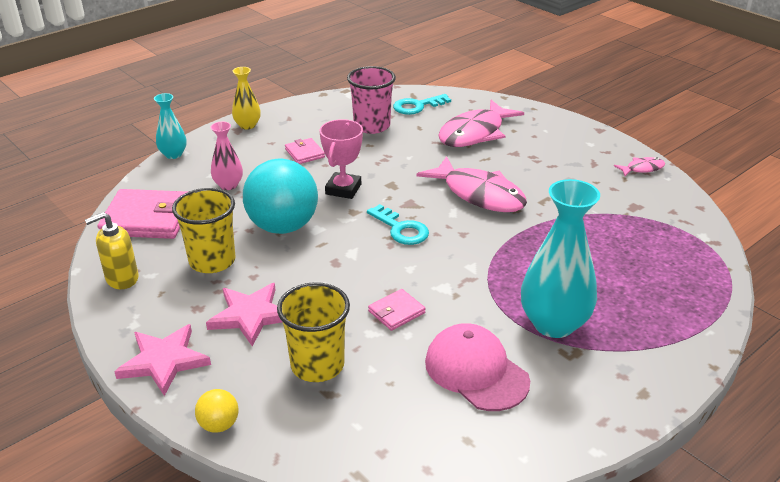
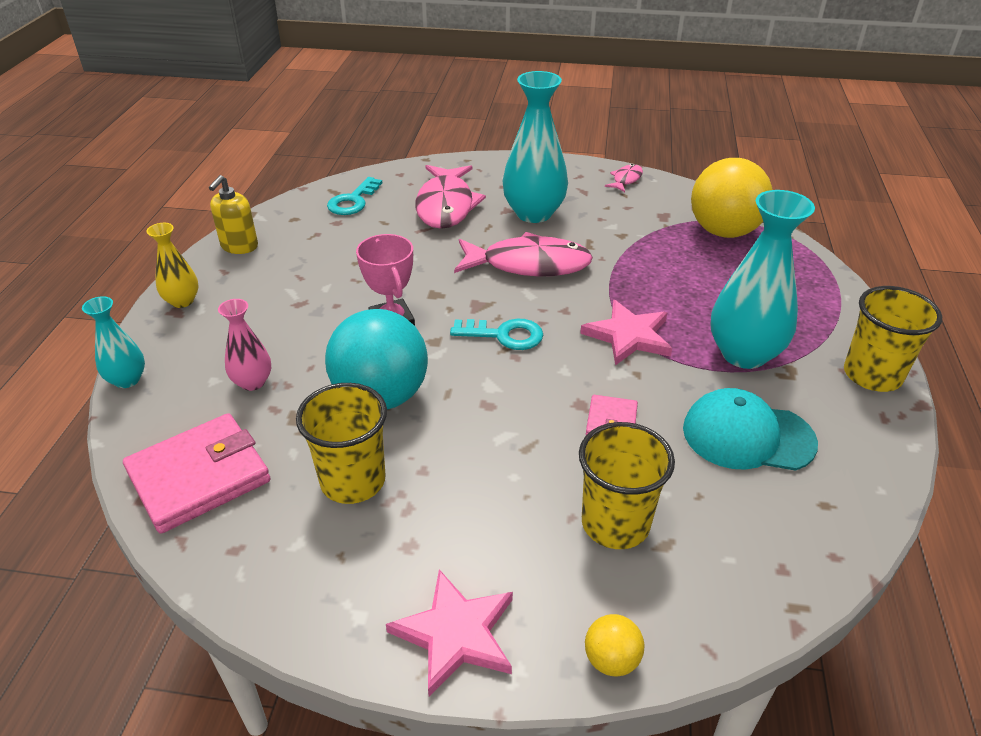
camera: 40 degrees left, 5 degrees up
yellow soap dispenser [85,212,138,289] -> yellow soap dispenser moved to [209,175,258,254]
pink star [206,283,282,346] -> pink star moved to [580,300,672,366]
pink wallet [285,138,325,164] -> none
pink cup [347,66,396,134] -> none
pink cap [425,323,530,411] -> turquoise cap [683,388,818,471]
none -> turquoise vase [503,71,568,223]
none -> yellow ball [691,158,773,238]
none -> yellow cup [844,286,942,392]

